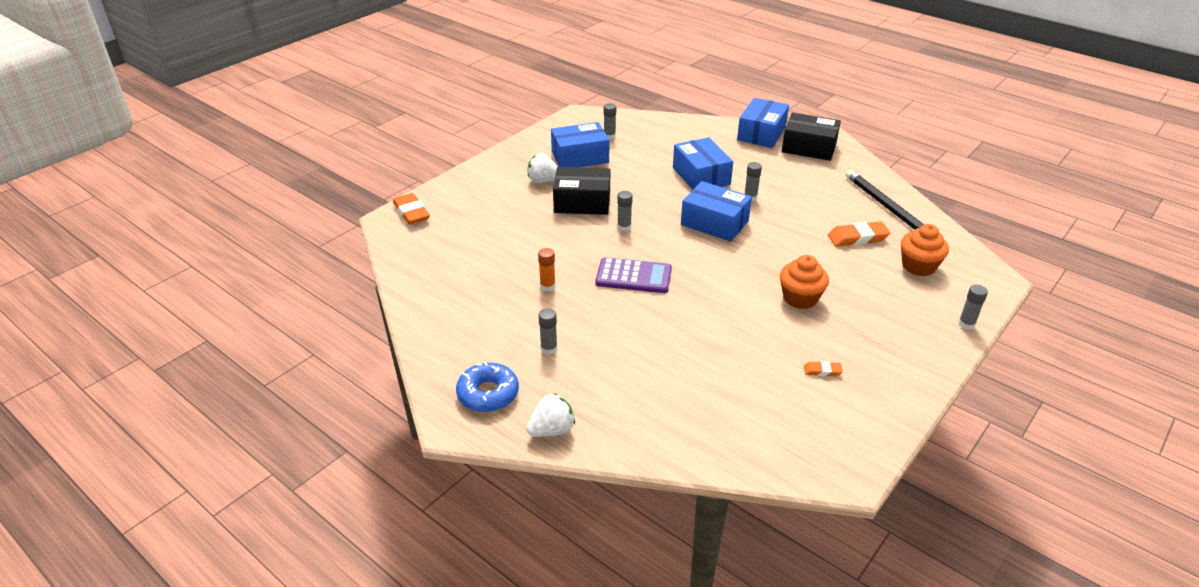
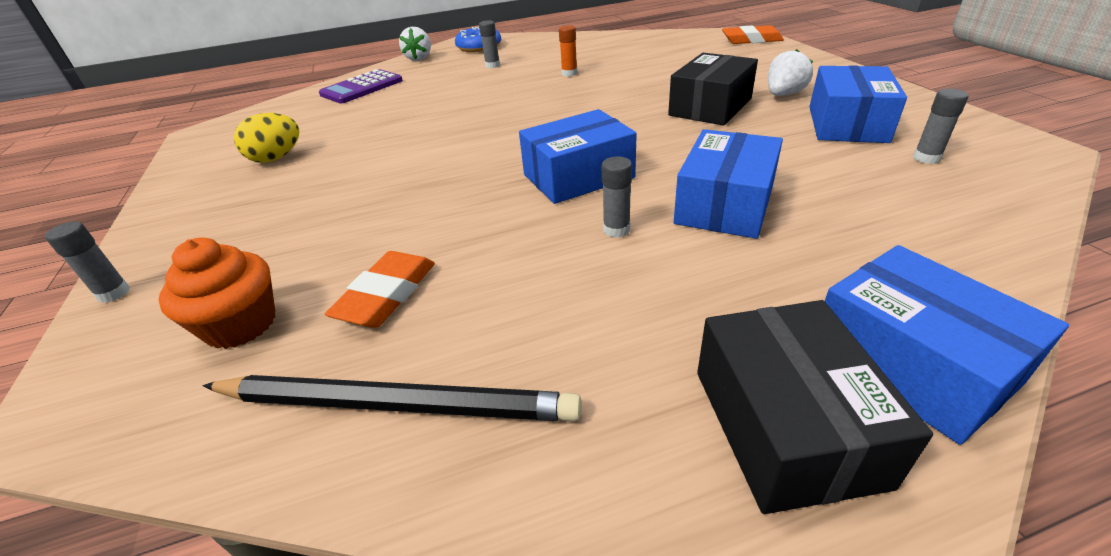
camera: 125 degrees right, 0 degrees up
purple calculator [595,257,672,293] -> purple calculator moved to [319,69,403,104]
grey glue stick [617,191,633,231] -> none
blue box [673,137,733,190] -> blue box turned 75 degrees counterclockwise [674,129,783,239]
orange cupcake [780,255,829,309] -> none
black box [782,113,841,161] -> black box turned 60 degrees counterclockwise [697,300,933,514]
orange eraser [804,361,843,376] -> yellow egg [234,113,299,163]

